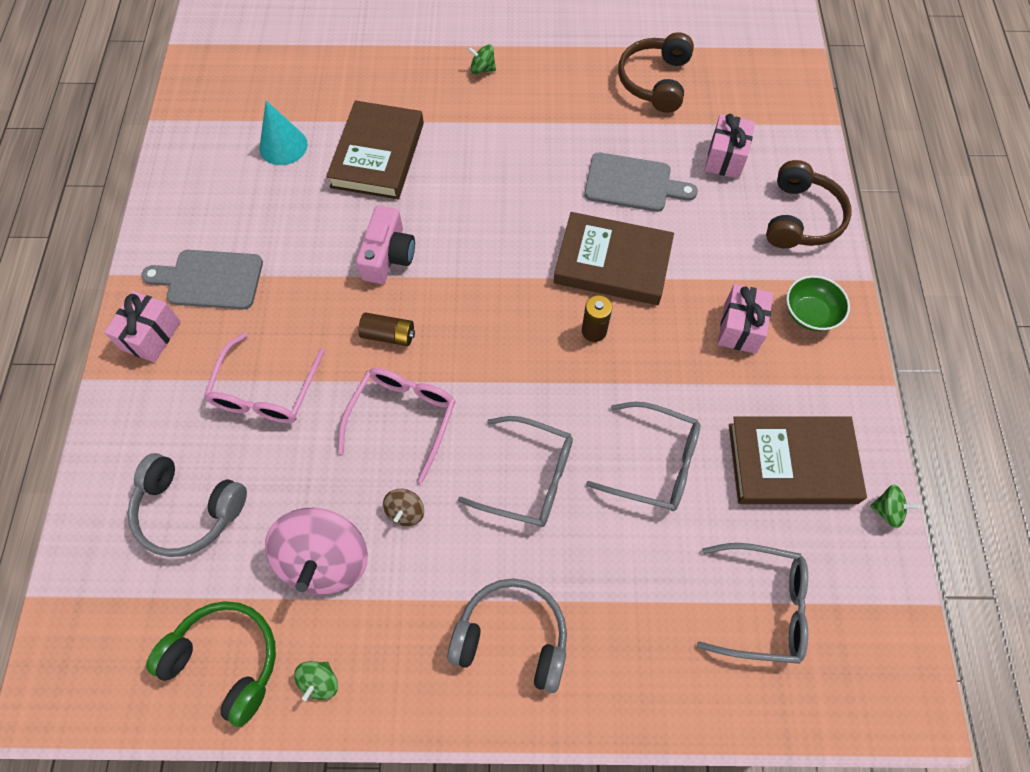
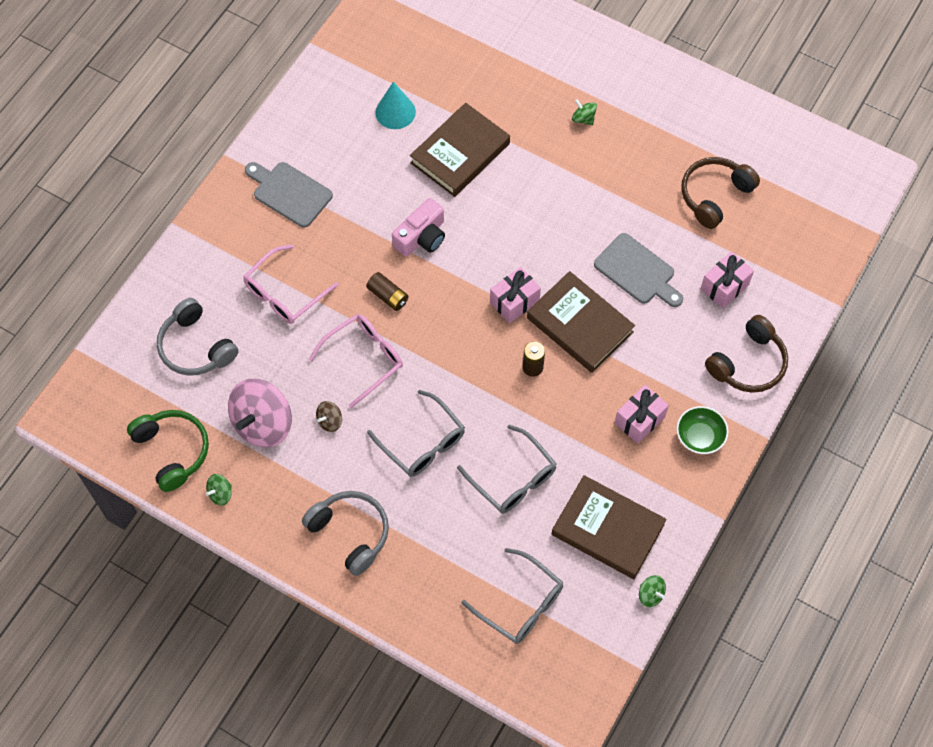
camera: 30 degrees right, 0 degrees up
pink gift [104,291,181,362] -> pink gift moved to [490,267,541,324]

